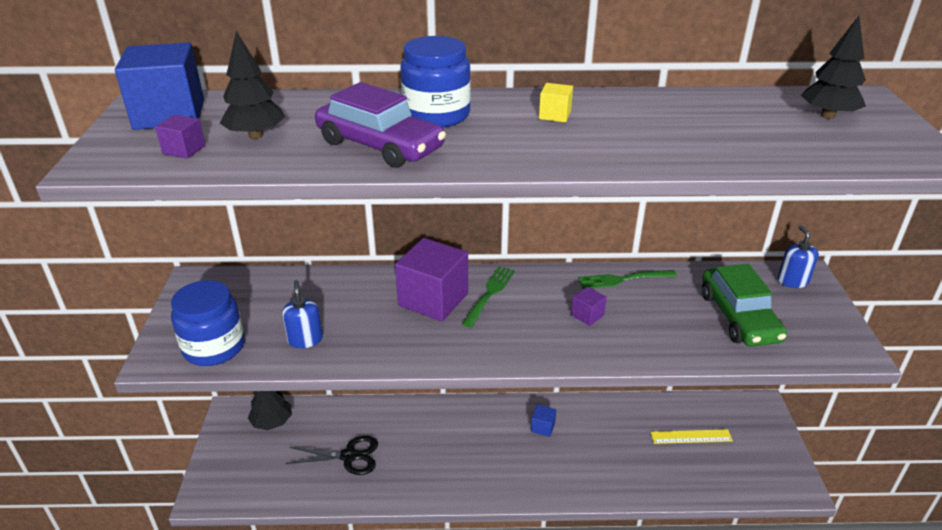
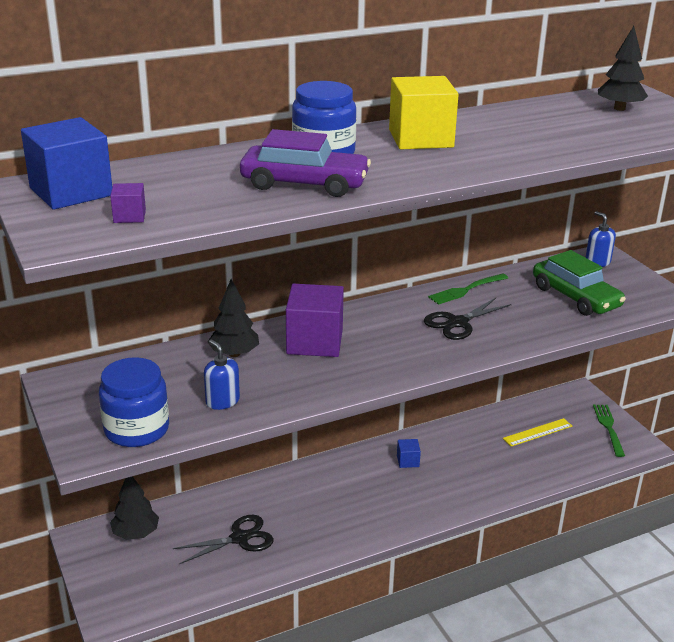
camera: 25 degrees left, 5 degrees down
black tree [220,31,285,139] -> black tree moved to [208,279,259,357]
green fork [462,266,515,328] -> green fork moved to [593,405,625,457]
yellow cube [539,83,573,122] -> yellow cube [389,76,459,149], size x2.23
purple cube [571,287,607,326] -> black scissors [424,298,512,340]

